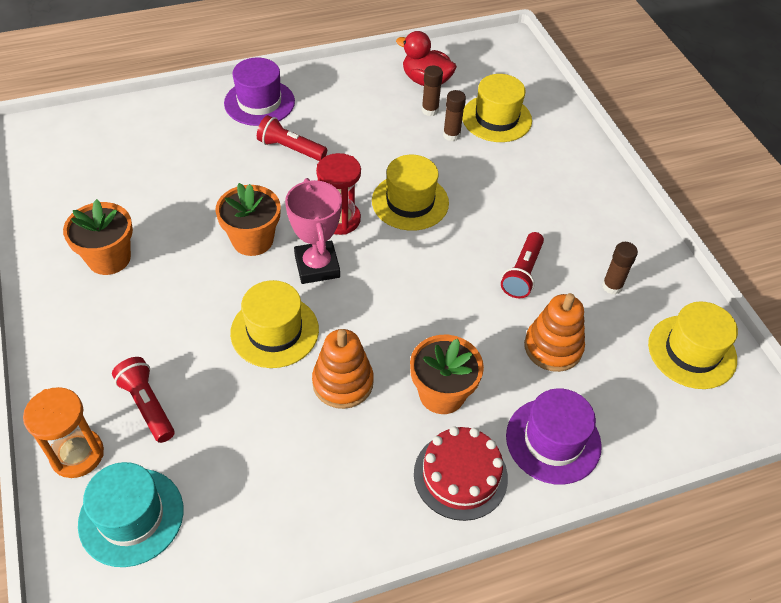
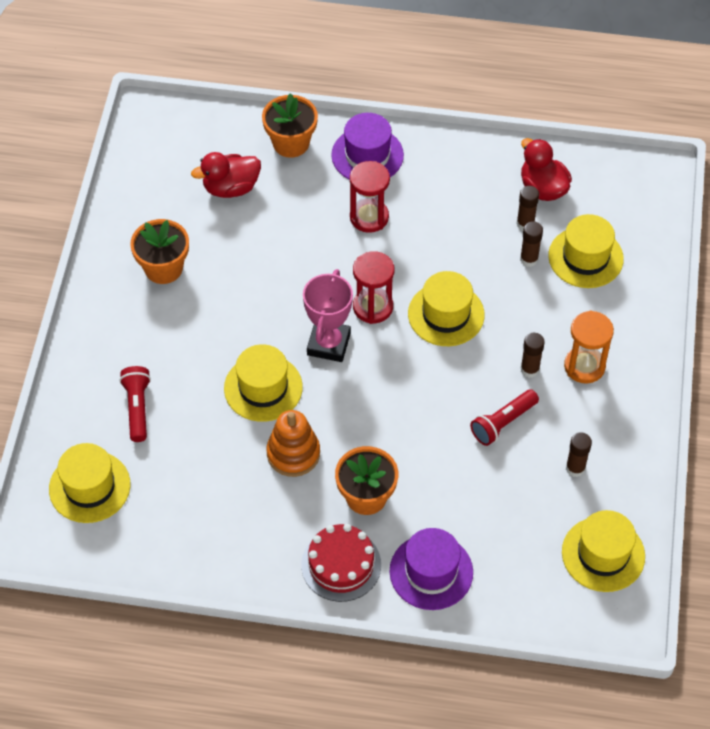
camera: 30 degrees right, 5 degrees up
orange hourglass [23,387,104,478] -> orange hourglass moved to [564,310,614,384]
turquoise hat [78,462,184,567] -> yellow hat [49,443,130,523]
orange flower pot [216,183,280,256] -> orange flower pot moved to [262,93,318,158]
red flashlight [257,115,327,161] -> red hourglass [350,161,390,233]
orange stacking toy [524,293,585,372] -> none
none -> red duck [191,152,261,198]
none -> brown glue stick [521,333,545,378]

